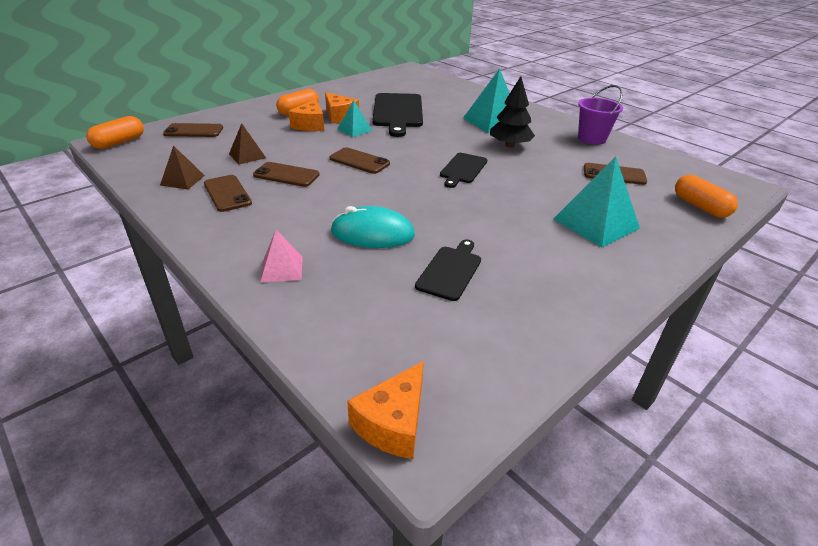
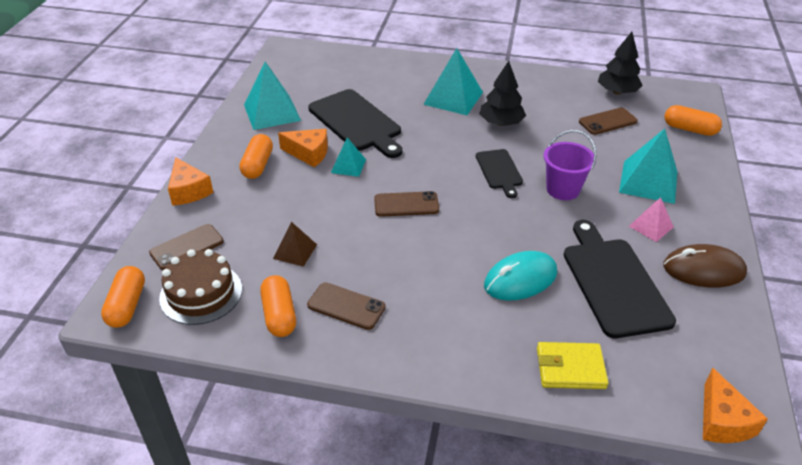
camera: 35 degrees left, 5 degrees up
brown pyramid [160,145,205,190] -> orange capsule [260,275,296,337]
brown phone [253,162,320,187] -> none
pink pyramid [260,230,303,283] -> pink pyramid moved to [629,197,674,242]
orange cheese [289,99,324,131] -> orange cheese moved to [168,157,214,206]
black cutting board [415,239,481,301] -> black cutting board [564,220,676,338], size x1.78
purple bucket [578,85,623,145] -> purple bucket moved to [543,130,596,200]
none -> brown cake [159,249,242,325]
none -> turquoise pyramid [244,62,301,130]
none -> yellow wallet [537,342,609,389]
none -> black tree [598,32,643,95]
none -> brown mouse [663,244,747,287]

